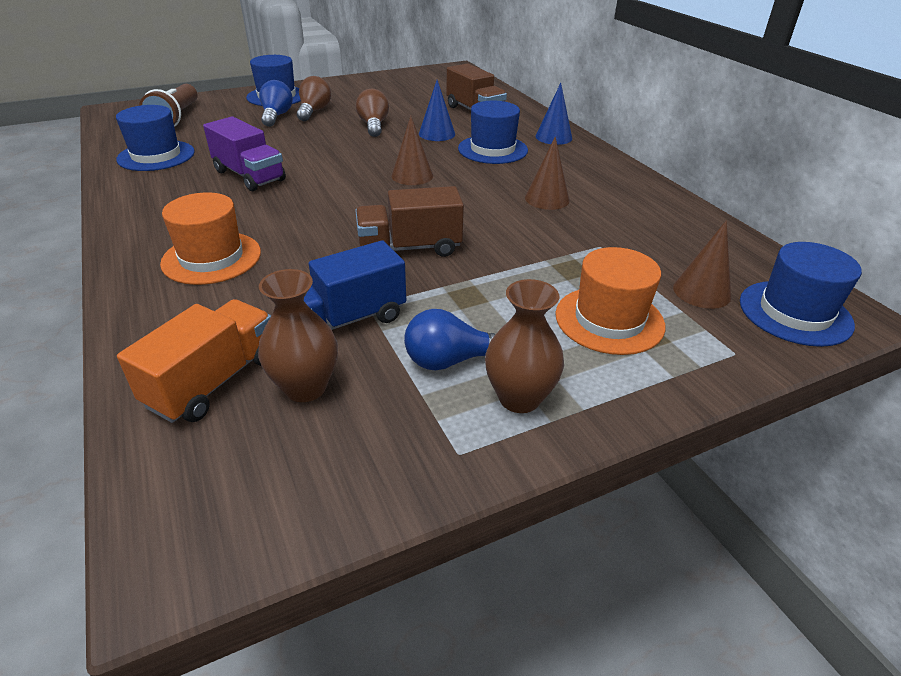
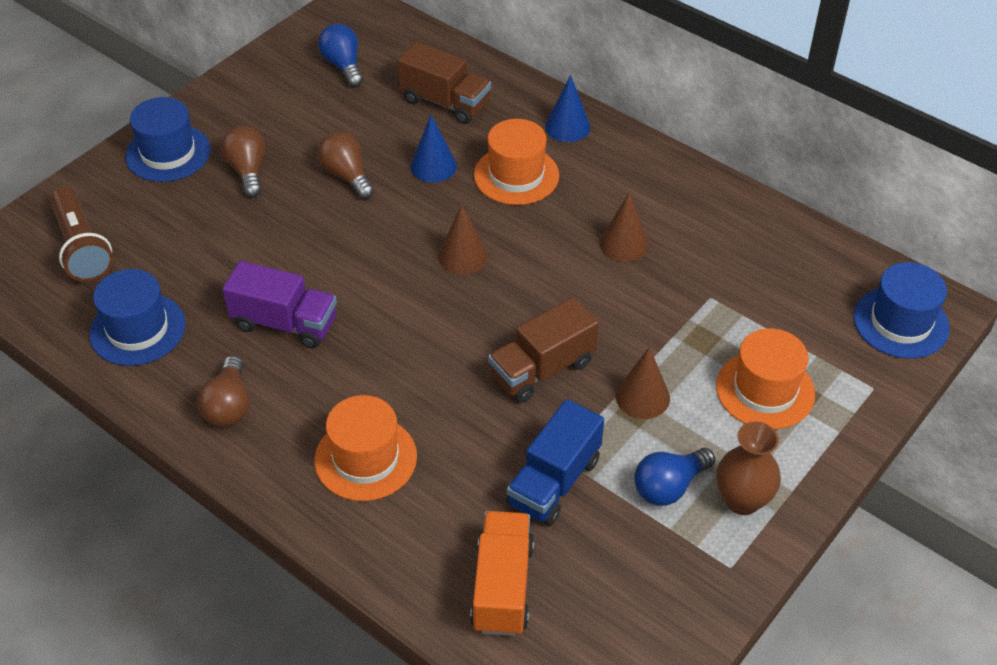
camera: 25 degrees left, 10 degrees up
brown vase [258,269,338,402] -> none
blue light bulb [259,80,293,127] -> blue light bulb moved to [318,23,363,87]
blue hat [458,101,528,164] -> orange hat [474,119,559,205]
brown cone [673,220,731,309] -> brown cone moved to [616,347,670,419]
none -> brown light bulb [197,356,250,427]

